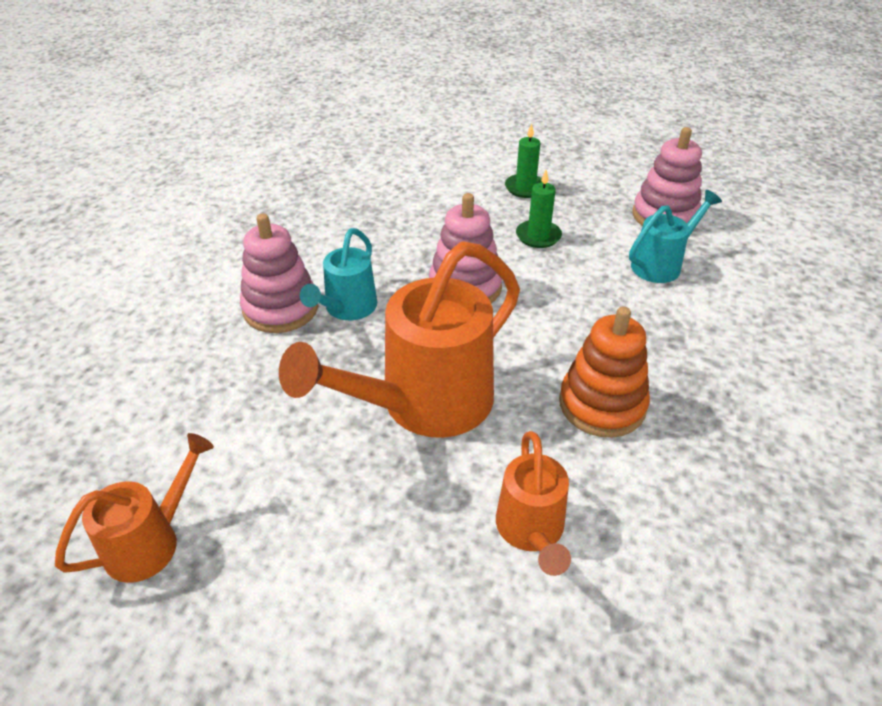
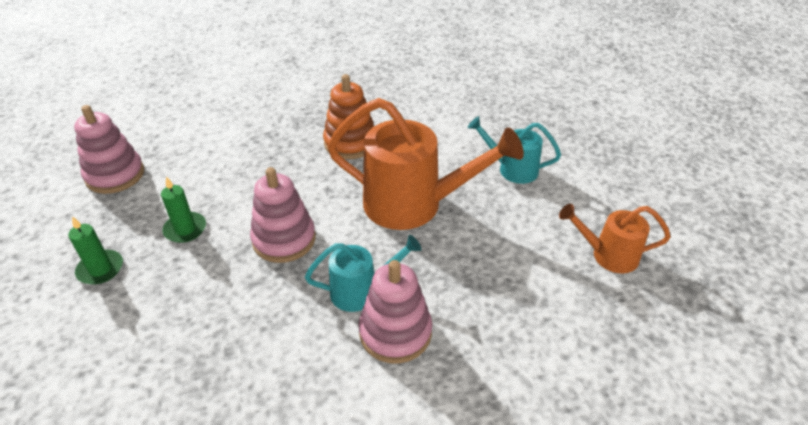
camera: 125 degrees left, 0 degrees up
orange watering can [496,431,571,576] -> none
turquoise watering can [629,190,722,283] -> turquoise watering can moved to [468,116,561,184]

